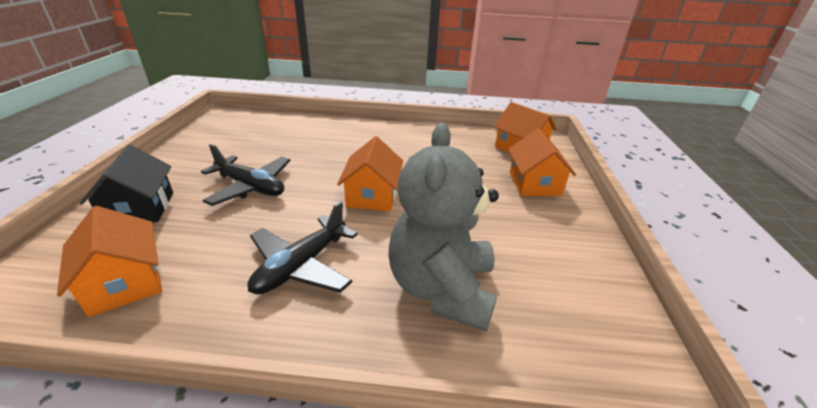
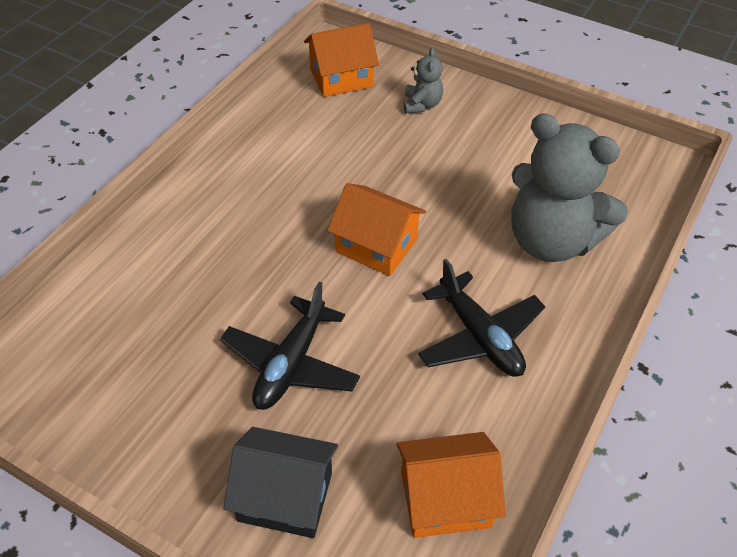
camera: 65 degrees left, 15 degrees up
black plane [201,144,291,206] -> black plane turned 150 degrees clockwise [220,282,360,410]
orange house [509,128,576,196] -> grey teddy bear [404,48,443,113]

